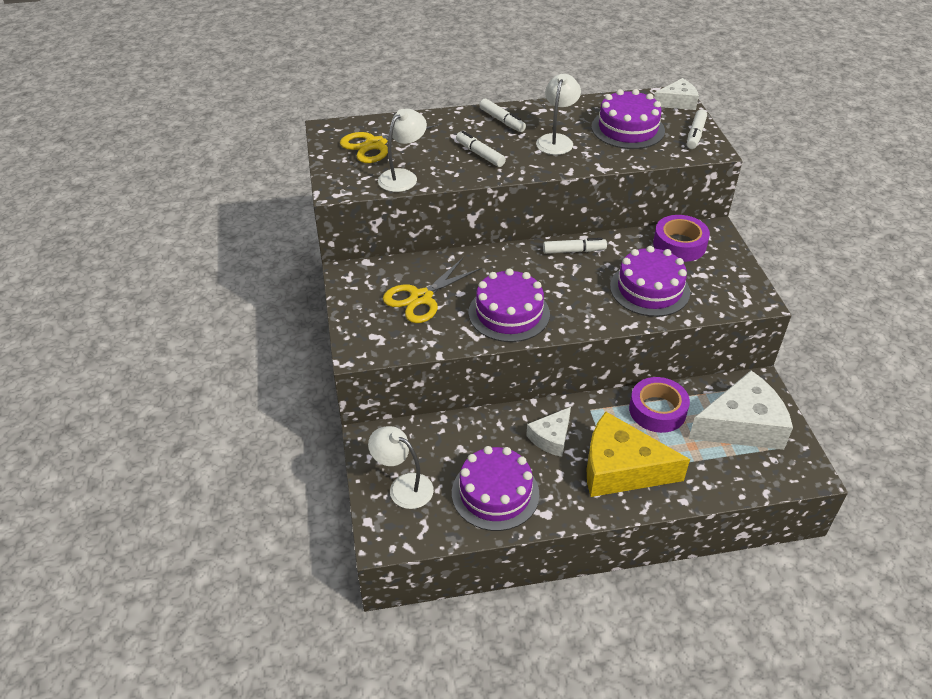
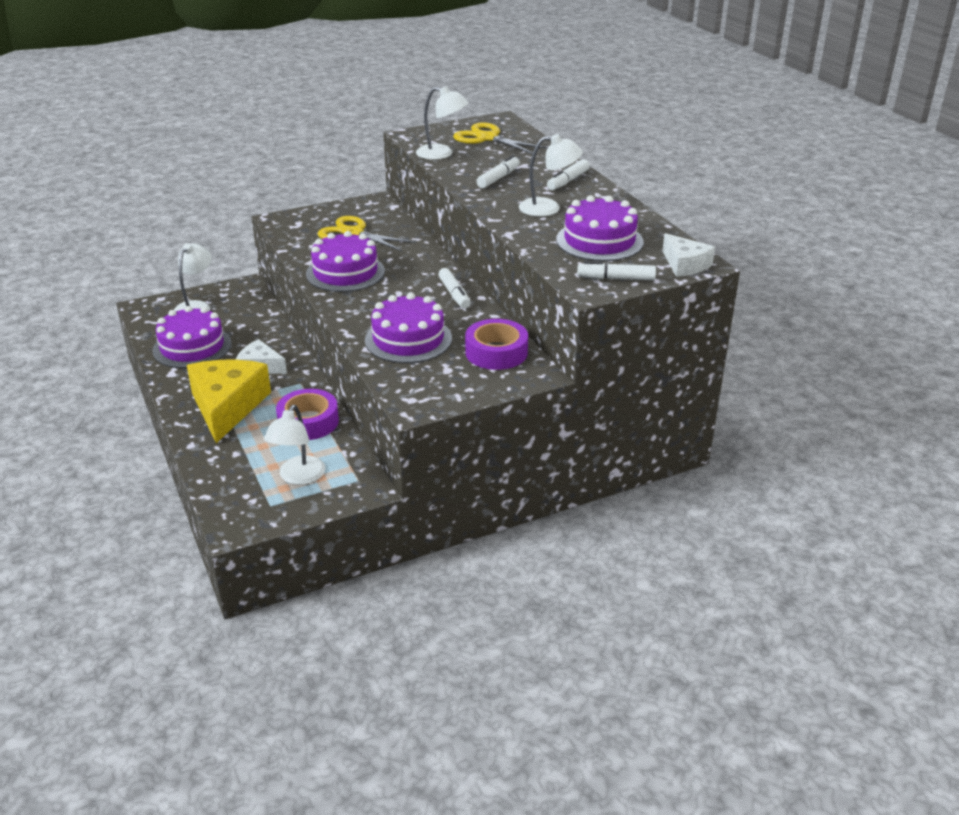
camera: 75 degrees right, 10 degrees down
white cheese [689,371,793,450] -> white lamp [264,405,325,485]

